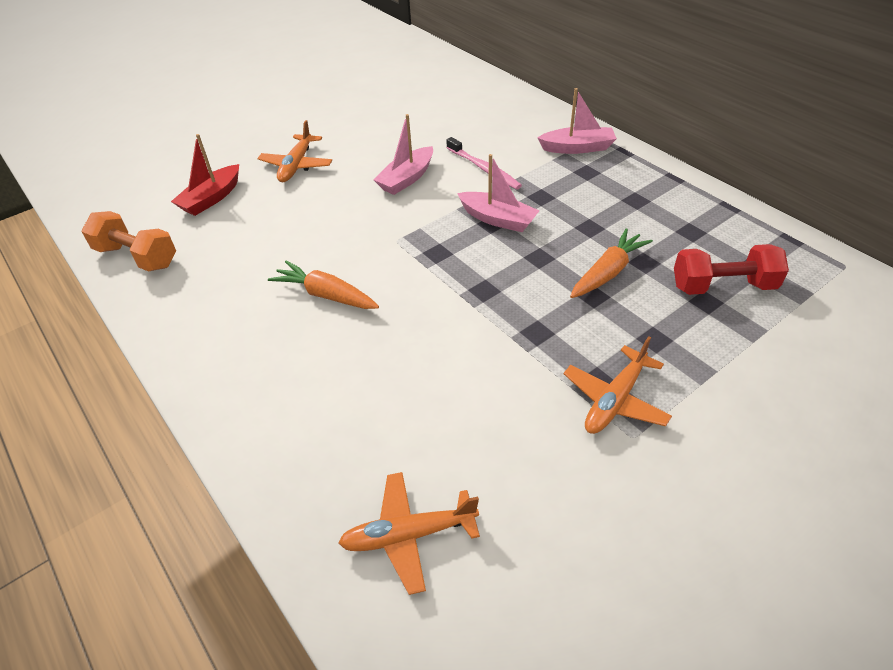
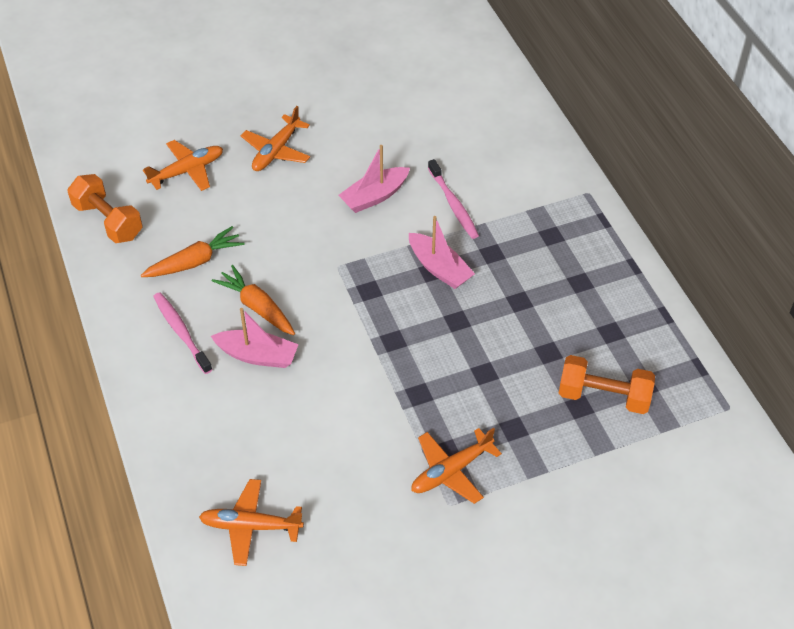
camera: 15 degrees right, 5 degrees up
red boat [171,134,239,216] -> orange plane [143,140,223,191]
pink boat [538,88,617,154] -> pink boat moved to [211,308,299,368]
orange carrot [570,228,653,298] -> orange carrot moved to [141,226,245,277]
red dumbbell [674,244,789,295] -> orange dumbbell [559,355,655,414]
none -> pink toothbrush [153,292,213,374]

